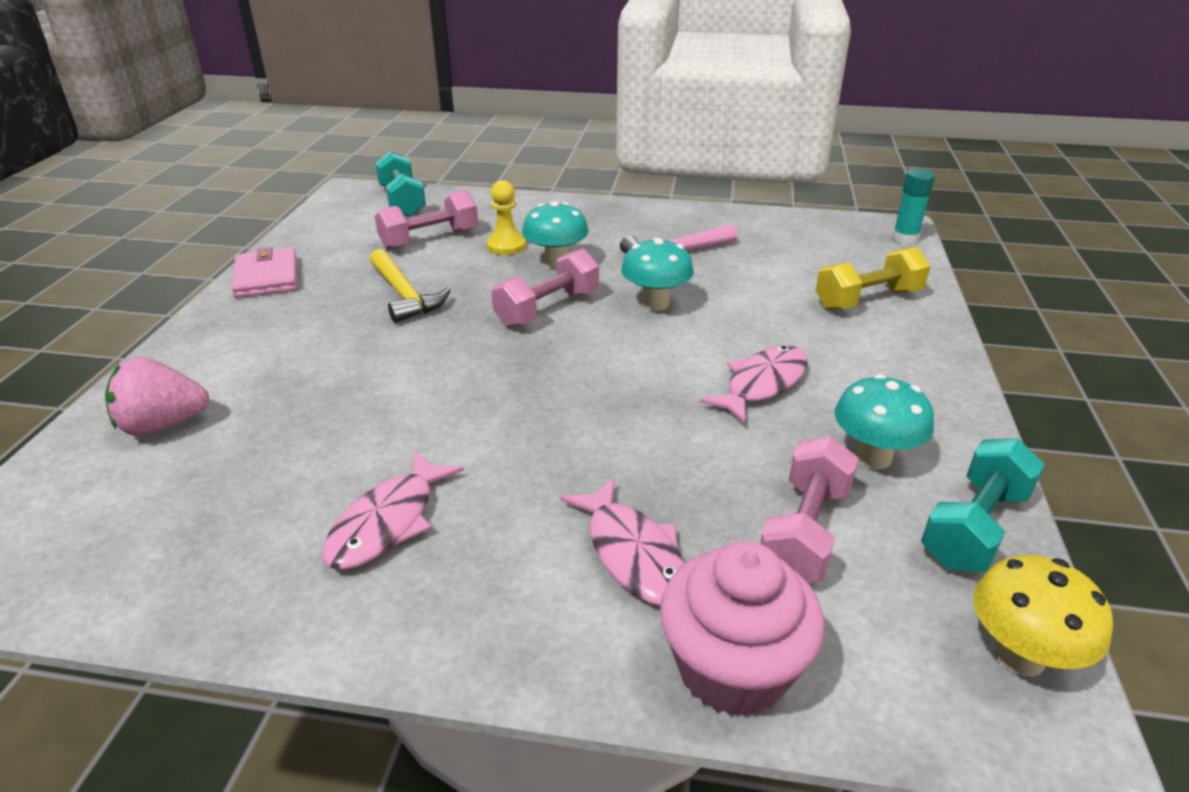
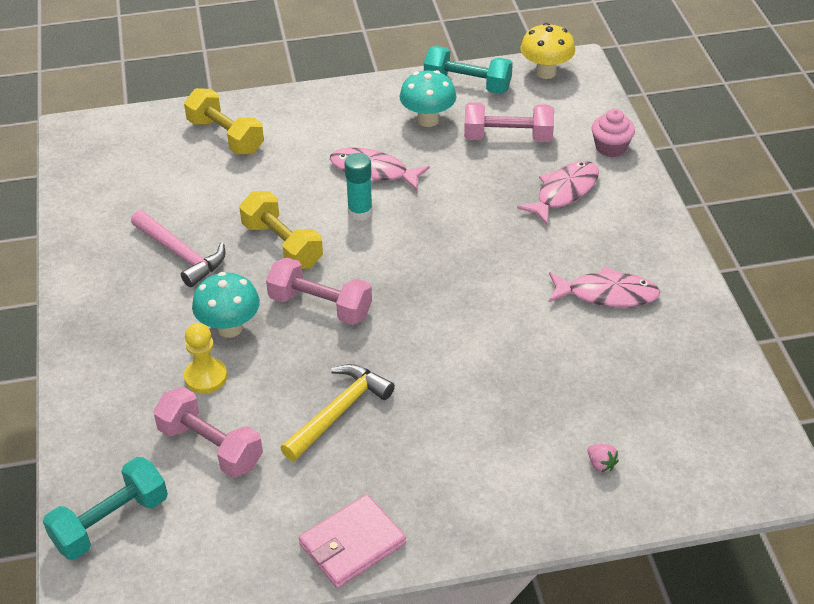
camera: 110 degrees left, 10 degrees up
pink strawberry [105,357,210,436] -> pink strawberry [587,444,619,473], size x0.45
turquoise mushroom [621,237,694,311] -> yellow dumbbell [239,191,323,269]
pink cupcake [660,541,825,716] -> pink cupcake [592,109,635,157], size x0.59
turquoise glue stick [892,169,935,244] -> turquoise glue stick moved to [344,153,373,221]

